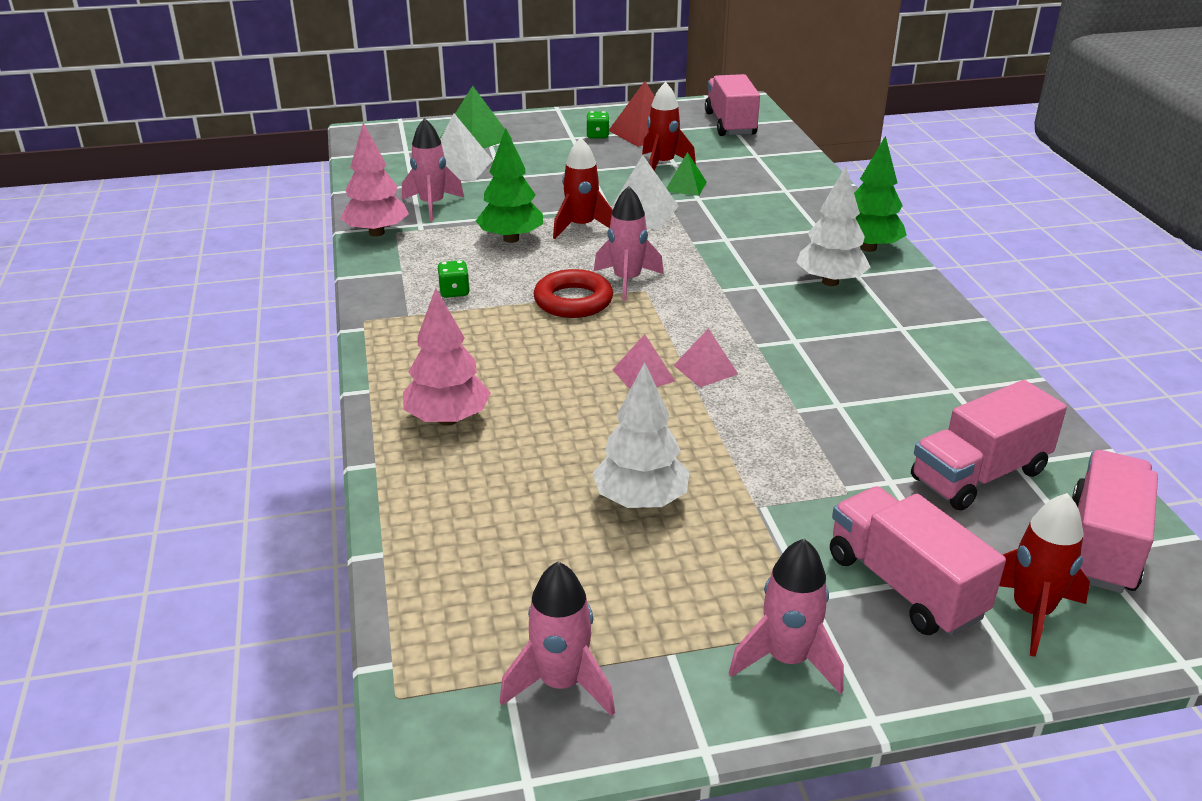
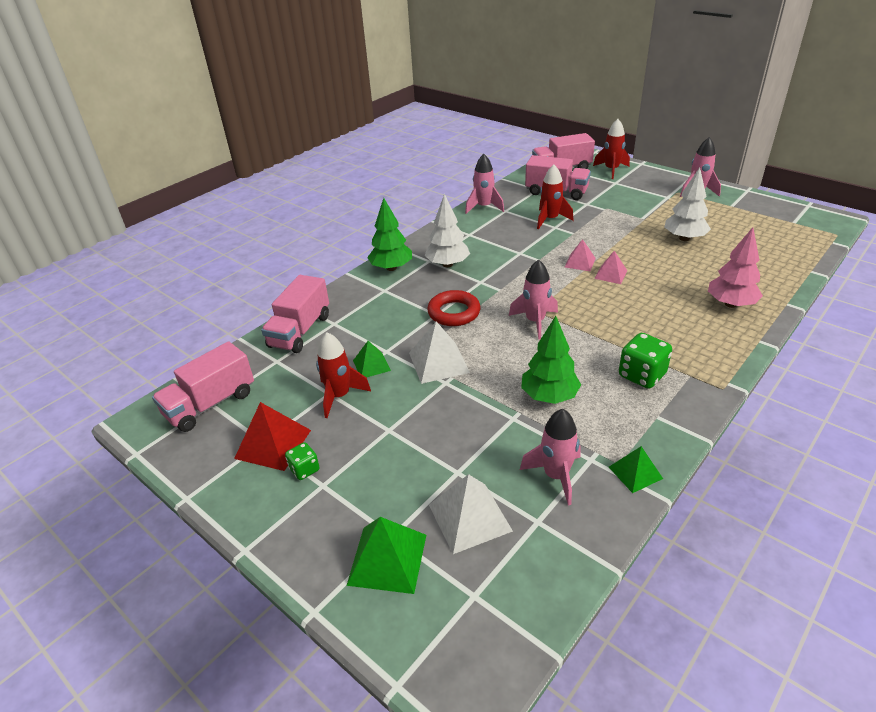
camera: 125 degrees left, 5 degrees up
pink tree [340,123,409,236] -> green pyramid [609,446,663,493]
green dice [438,260,470,298] -> green dice [619,333,672,389], size x1.71
pink rocket [500,562,615,716] -> pink rocket moved to [465,154,504,214]
red ring [534,269,613,318] -> red ring moved to [427,290,481,326]
red rocket [553,138,613,239] -> red rocket moved to [537,165,574,229]
pink truck [830,486,1006,636] -> pink truck moved to [261,275,329,353]

